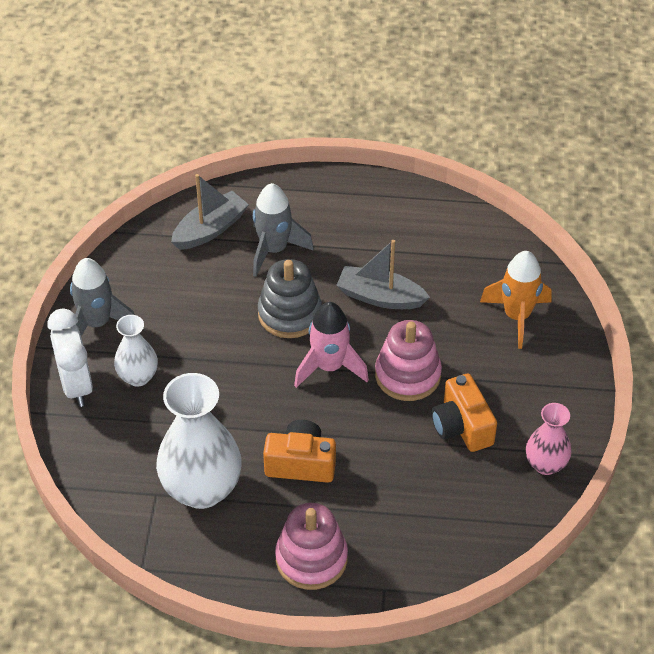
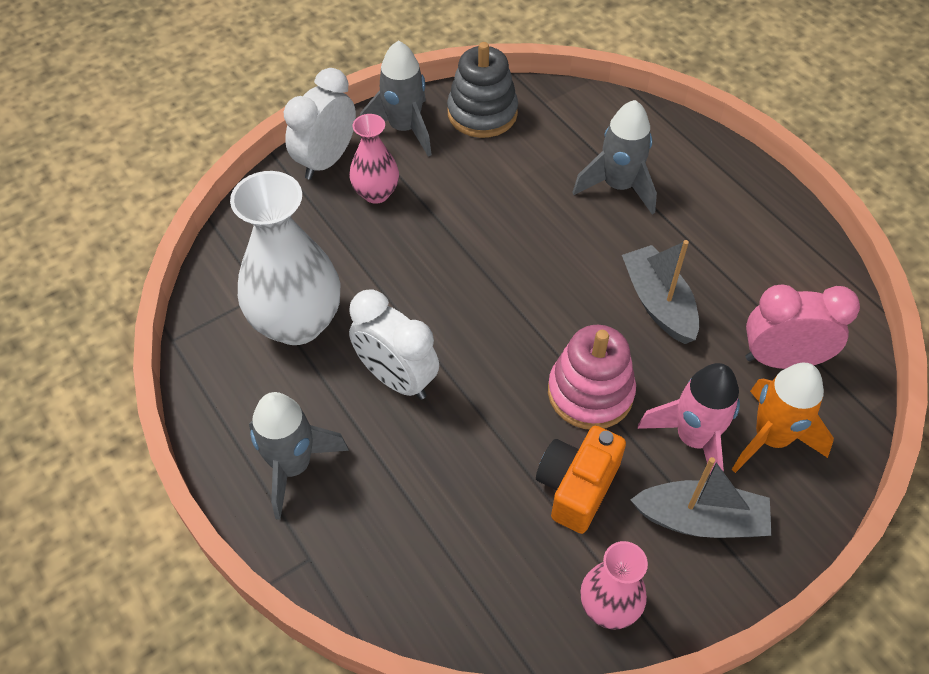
camera: 50 degrees right, 5 degrees up
white vase [114,315,158,386] -> pink vase [349,114,399,204]
grey boat [171,174,249,250] -> grey boat moved to [630,457,771,538]
grey stacking toy [258,259,322,338] -> grey stacking toy moved to [447,42,518,138]
orange camera [263,420,336,483] -> white clock [349,289,439,400]
pink stacking toy [275,503,348,590] -> grey rocket [249,392,349,520]
pink rocket [294,302,369,388] -> pink rocket moved to [637,363,740,474]
none -> pink clock [746,284,860,369]

